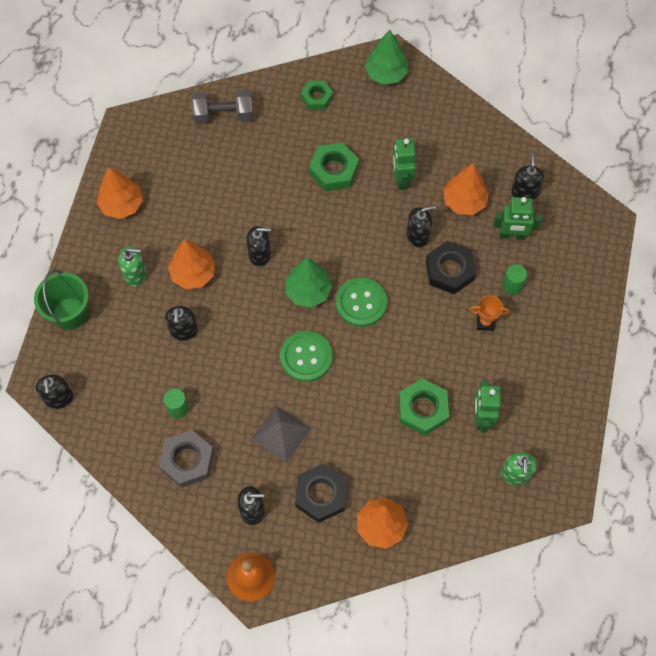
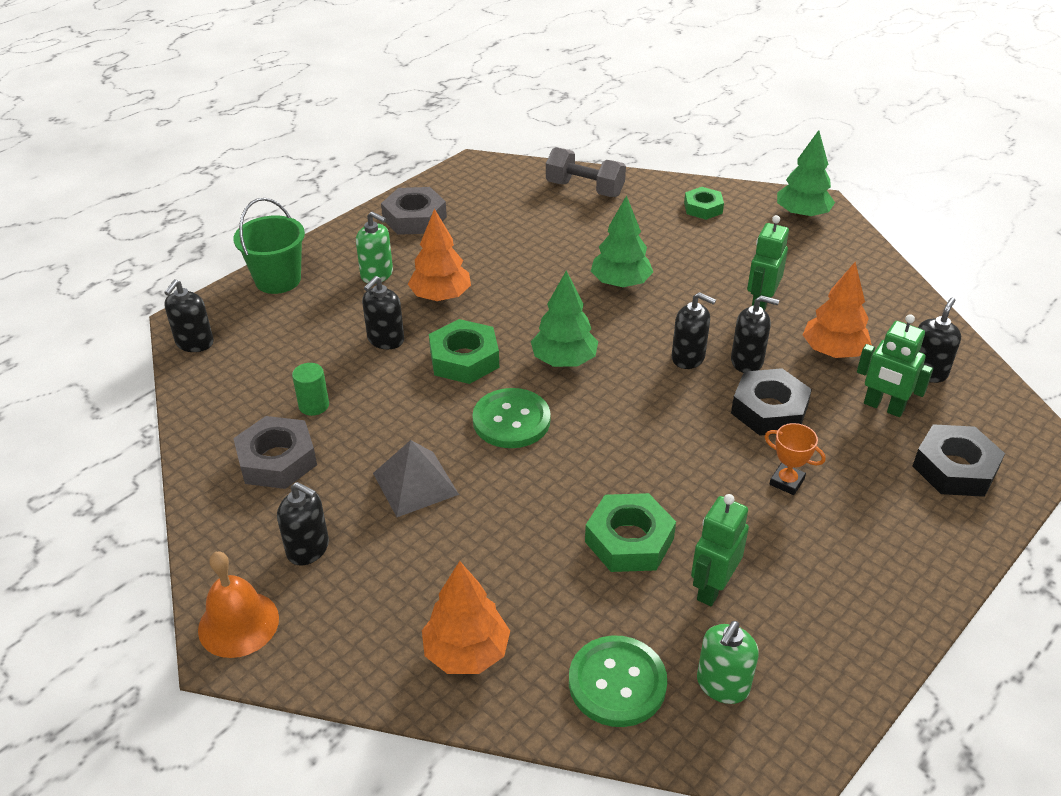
camera: 30 degrees right, 25 degrees down
orange tree [97,167,143,219] -> grey nut [381,187,447,235]
black soap dispenser [246,226,271,267] -> black soap dispenser moved to [672,292,716,369]
black nut [295,463,347,523] -> black nut moved to [913,424,1005,497]
green nut [309,142,359,191] -> green nut moved to [429,319,499,384]
green button [336,277,387,327] -> green button moved to [569,635,667,727]
green cylinder [502,264,527,295] -> none
none -> green tree [591,195,653,288]

